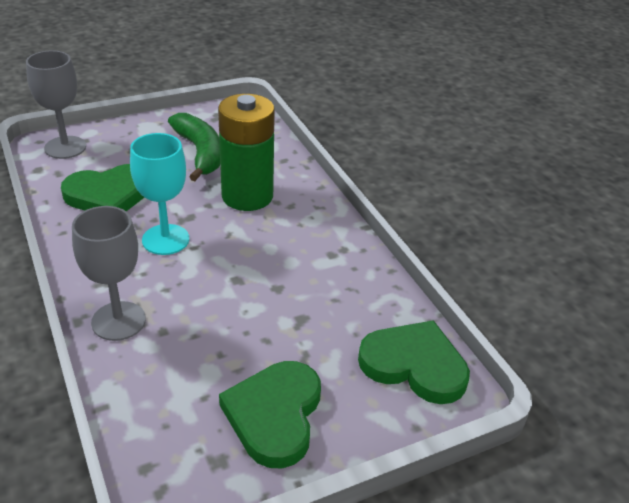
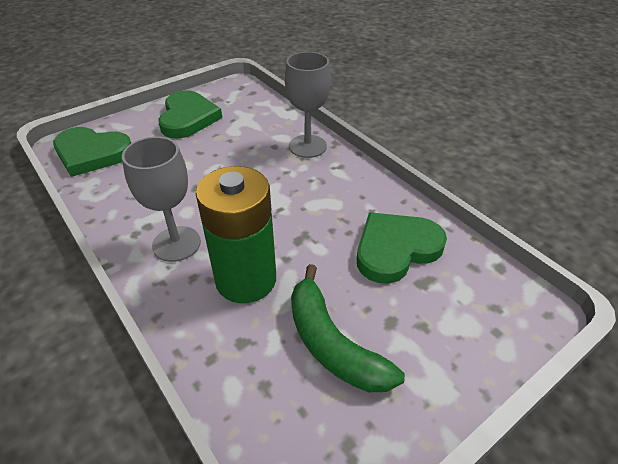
camera: 170 degrees right, 5 degrees up
grey goblet [26,50,86,159] -> grey goblet moved to [122,136,201,262]
turquoise goblet [130,133,189,255] -> none

